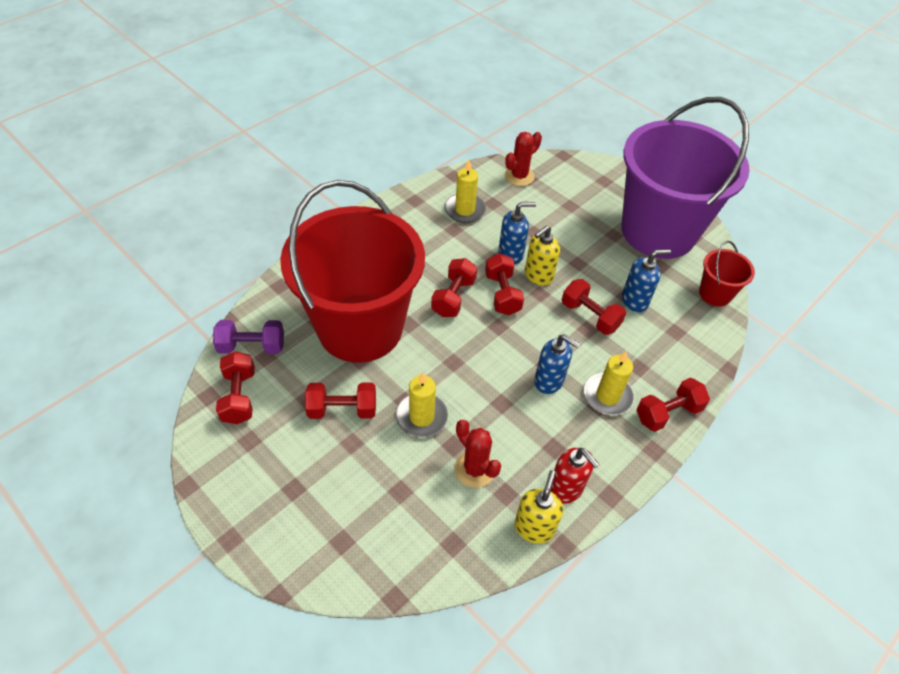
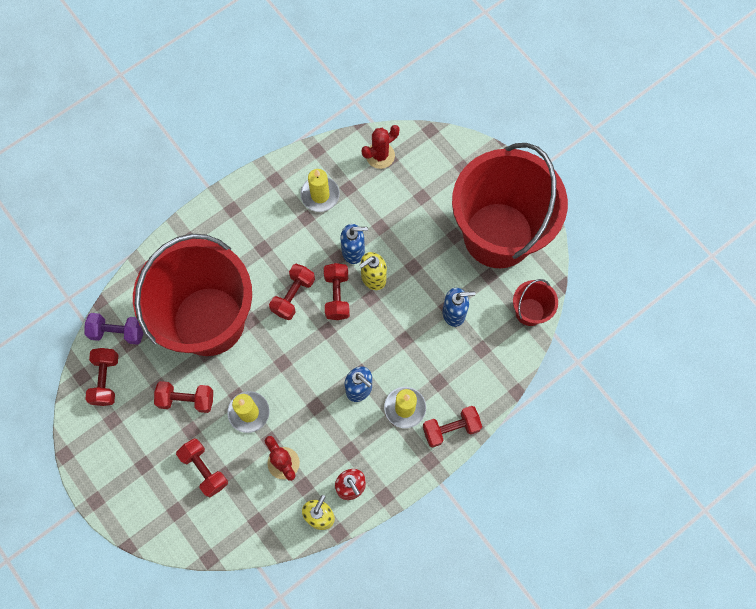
camera: 10 degrees right, 20 degrees up
red dumbbell [562,279,626,335] -> red dumbbell moved to [176,438,228,497]
purple bucket [622,97,750,259] -> red bucket [452,143,568,268]

